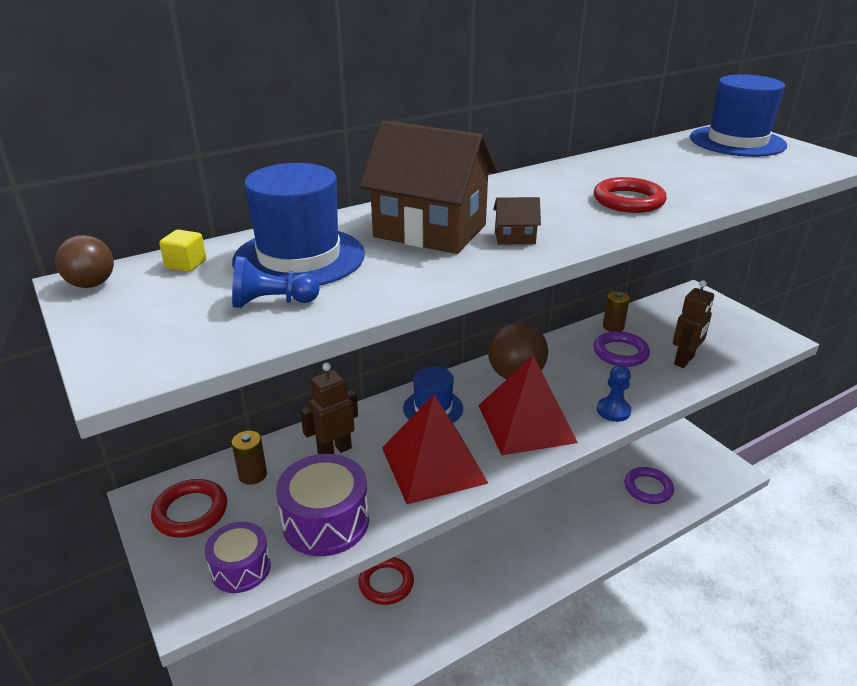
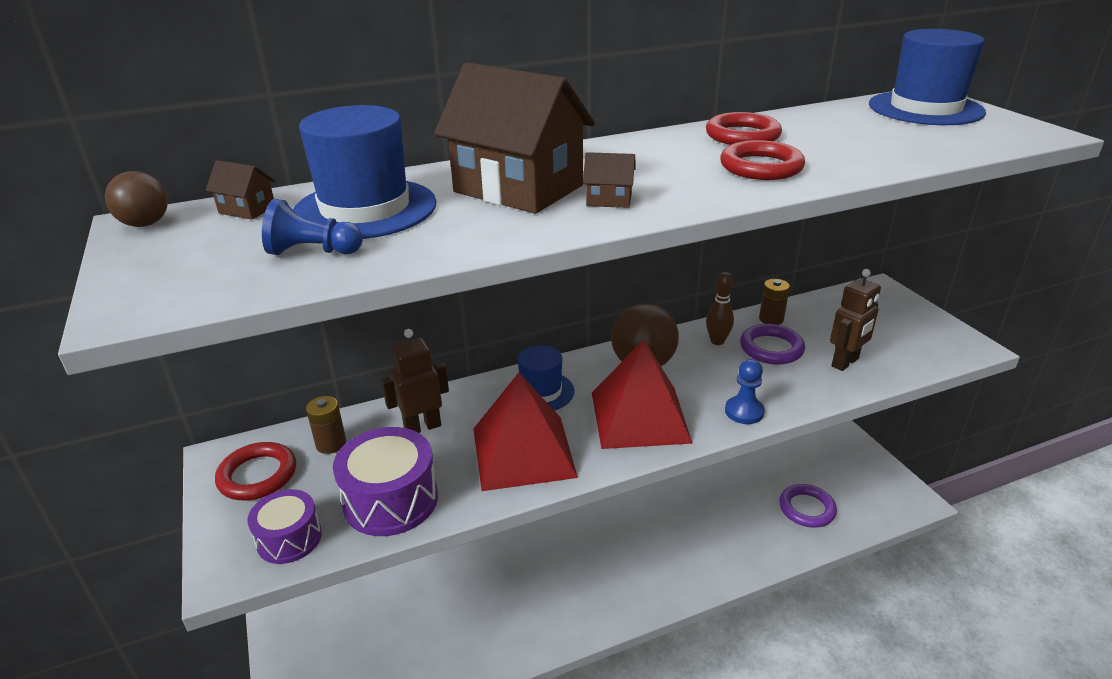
camera: 10 degrees right, 0 degrees up
yellow cube [159,230,206,272] -> brown house [206,160,275,220]
red ring [358,557,414,605] -> red ring moved to [706,112,782,145]
none -> brown bowling pin [706,272,734,345]

